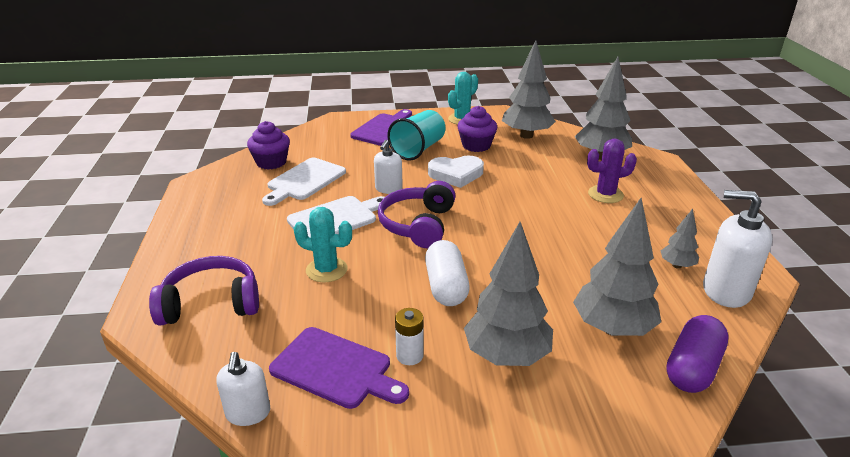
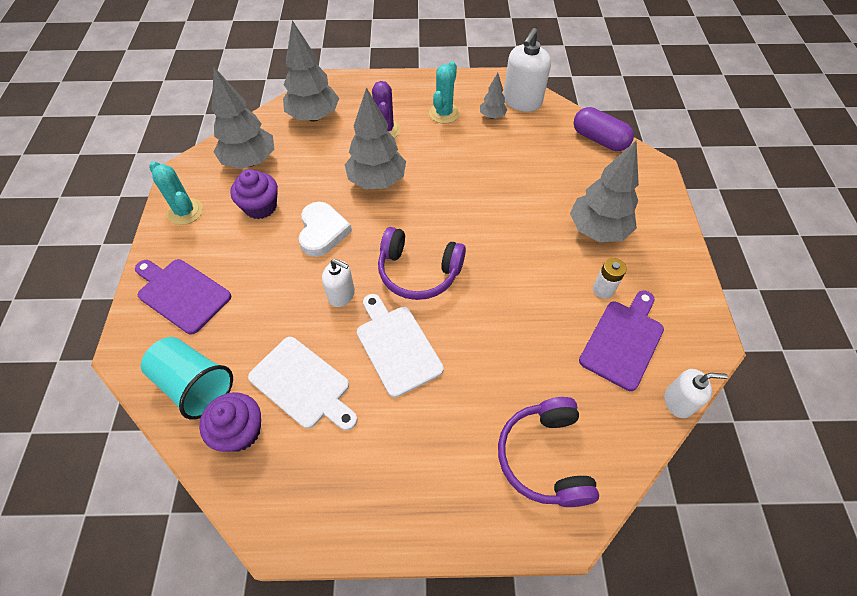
camera: 85 degrees left, 25 degrees up
turquoise cactus [294,207,352,283] -> turquoise cactus moved to [429,61,460,124]
turquoise cup [388,110,446,160] -> turquoise cup moved to [141,337,233,420]
white capsule [425,240,470,306] -> none
grey tree [573,198,661,336] -> grey tree moved to [345,87,406,190]

